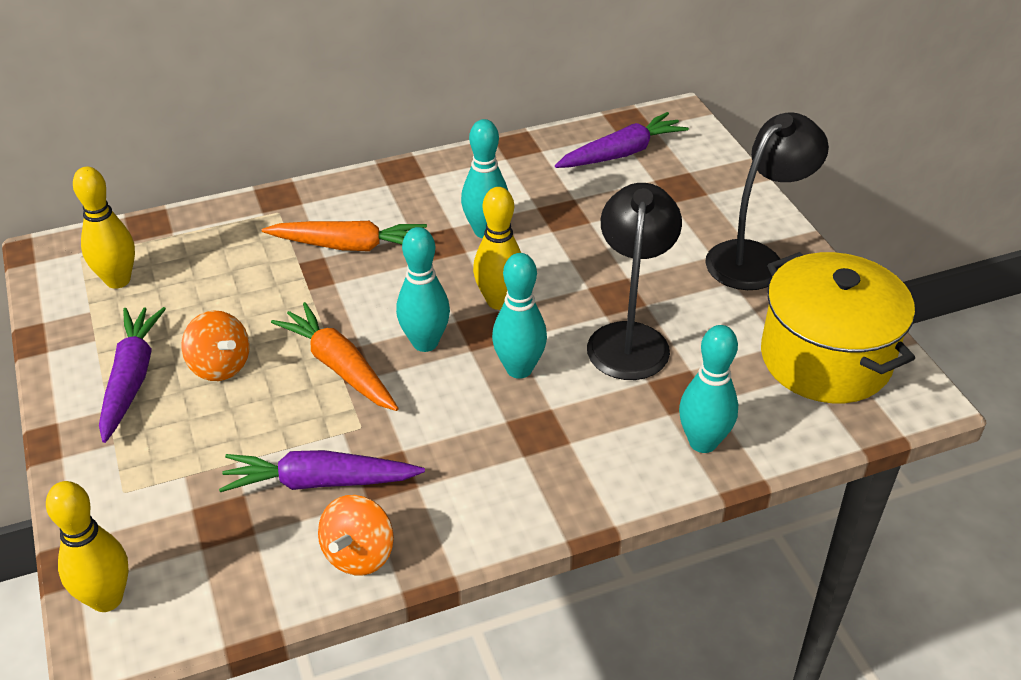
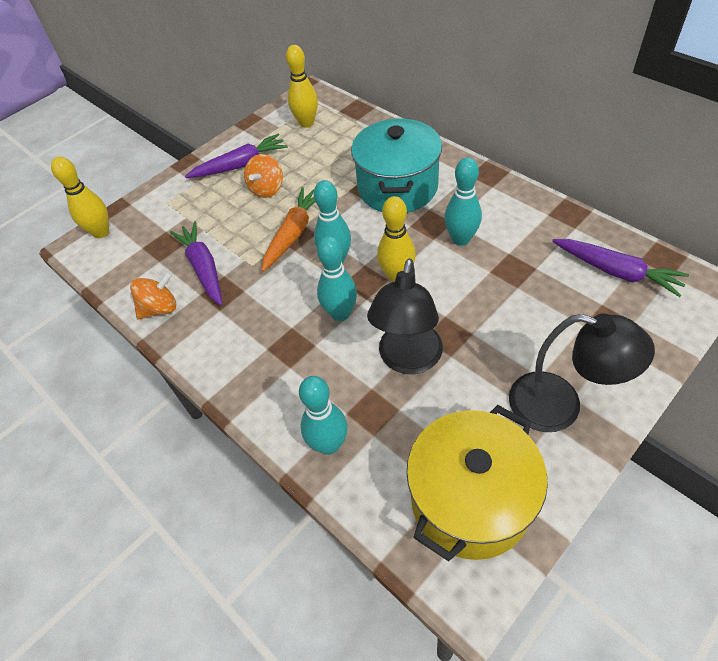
camera: 70 degrees right, 10 degrees up
orange carrot [262,221,427,251] -> turquoise pot [351,118,442,213]
orange spinning top [318,495,394,575] -> orange spinning top turned 150 degrees clockwise [130,271,176,320]
black lamp [587,183,682,380] -> black lamp turned 120 degrees clockwise [367,258,443,374]

